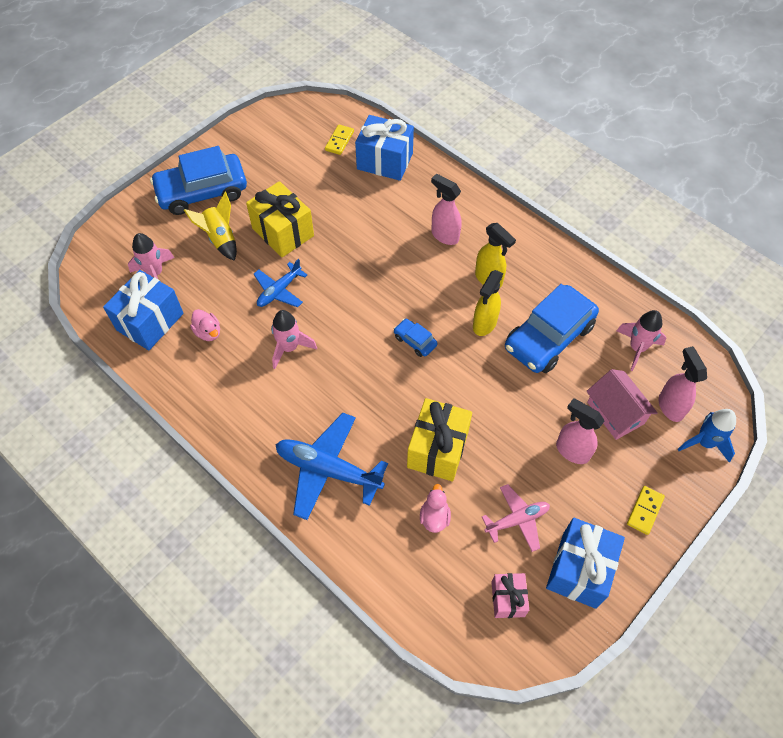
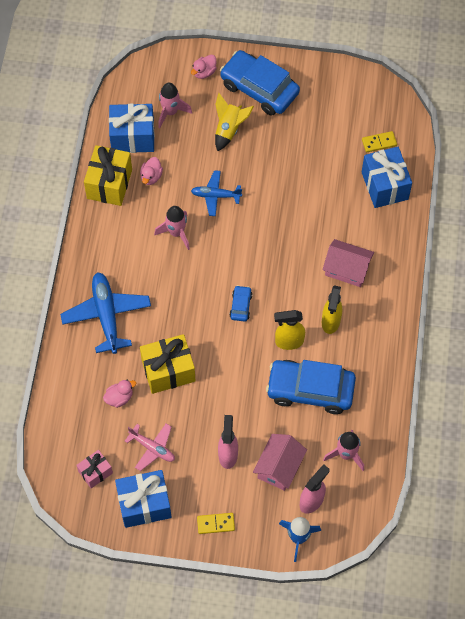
camera: 55 degrees right, 5 degrees up
yellow gift [246,181,314,257] -> yellow gift moved to [84,145,132,206]
pink spray bottle [431,173,462,245] -> pink house [323,239,374,287]
none -> pink duck [191,55,217,79]

